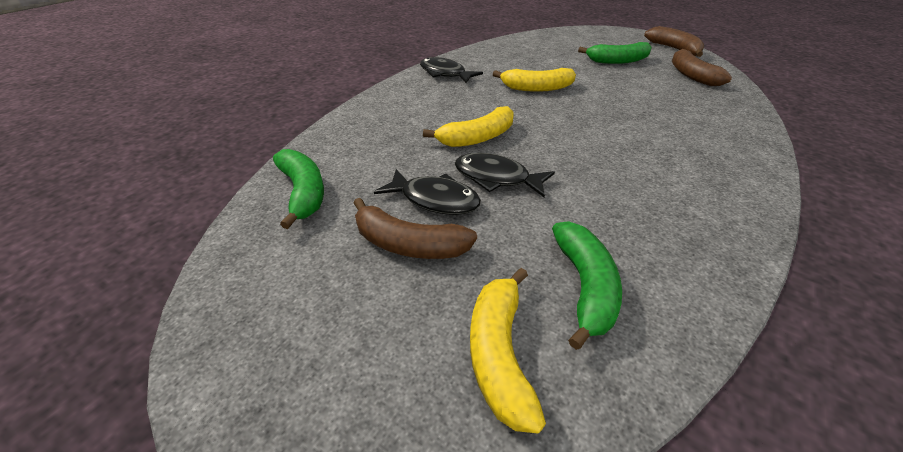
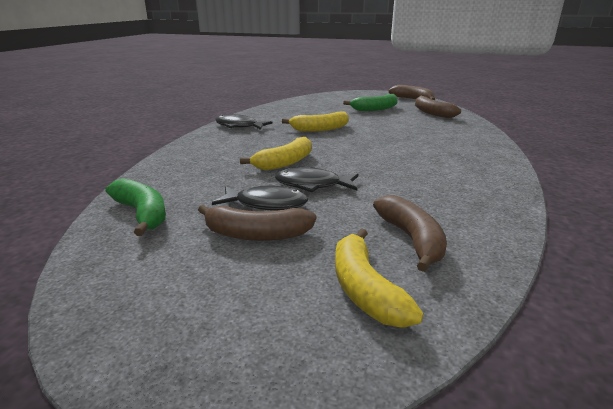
camera: 15 degrees left, 15 degrees down
green banana [552,221,622,350] -> brown banana [373,195,447,272]

